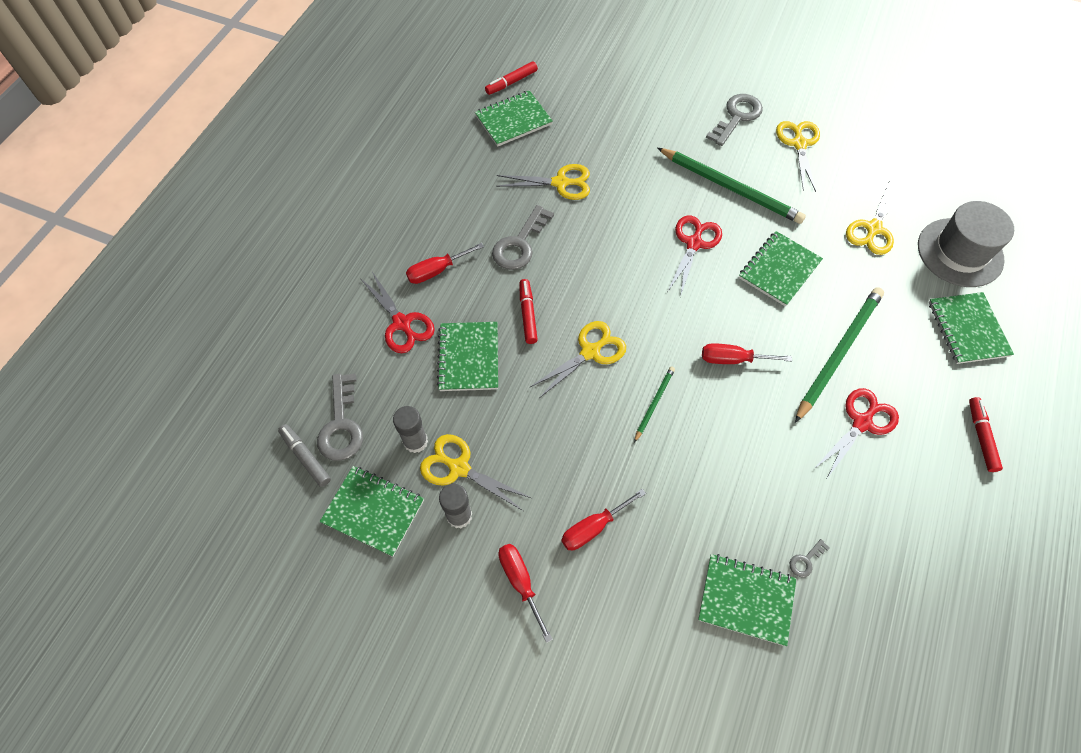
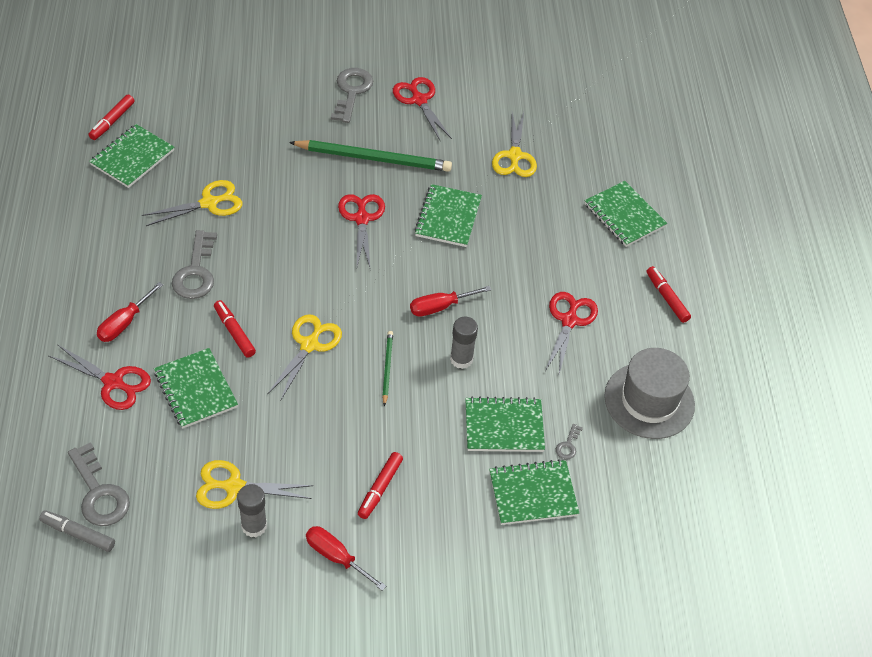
camera: 30 degrees left, 10 degrees down
green notebook [320,466,424,557] -> green notebook moved to [465,396,545,452]
grey glue stick [393,406,428,453] -> grey glue stick moved to [450,317,478,369]
red screwdriver [561,489,646,550] -> red marker [358,452,403,519]
yellow scissors [776,121,820,192] -> red scissors [393,77,452,142]
green pencil [795,287,884,423] -> none
grey hat [918,201,1014,287] -> grey hat moved to [604,348,695,439]

